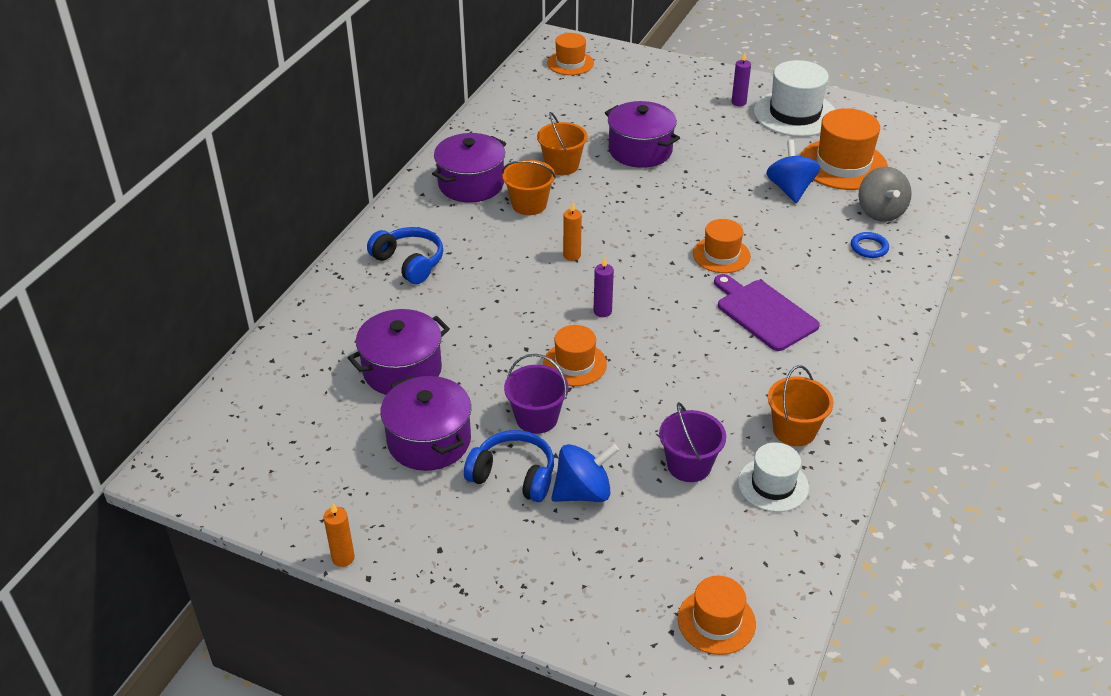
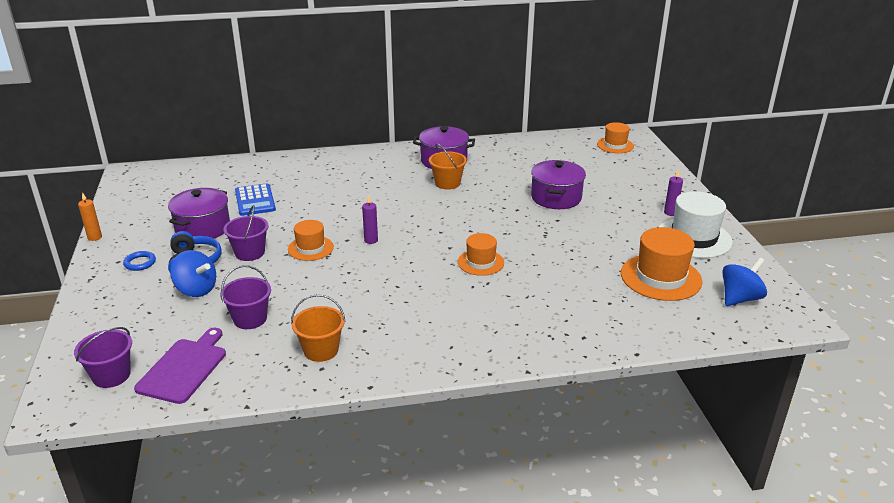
camera: 55 degrees right, 10 degrees down
purple pot [348,309,450,395] -> blue calculator [235,183,276,216]
blue headphones [367,227,443,284] -> none
orange bucket [537,112,588,175] -> none
orange candle [563,202,582,261] -> none
orange hat [678,575,756,655] -> purple bucket [74,327,132,388]
purple cutting board [714,274,820,351] -> purple cutting board moved to [134,328,226,404]
white hat [738,442,809,512] -> none
blue spinning top [766,140,820,203] -> blue spinning top moved to [722,257,767,306]
blue ring [851,232,889,258] -> blue ring moved to [123,251,156,271]
grey spinning top [858,167,912,222] -> none

